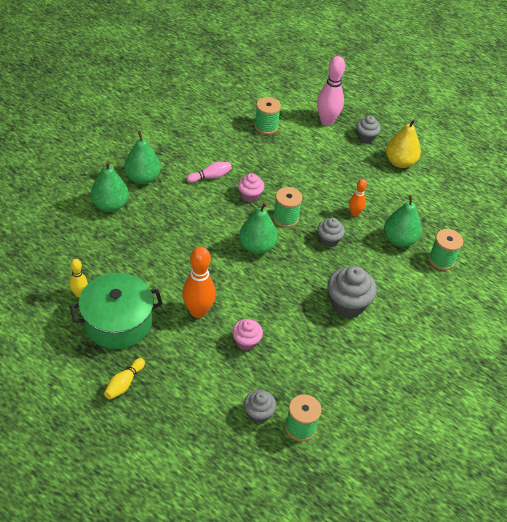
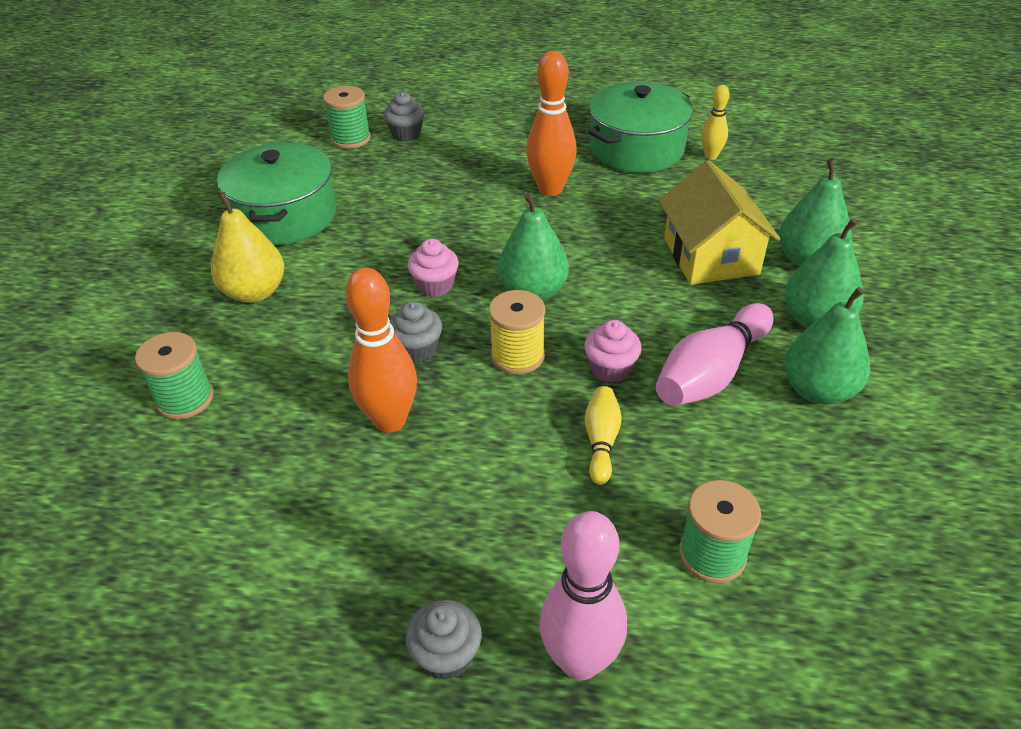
camera: 160 degrees right, 5 degrees down
yellow bowling pin [104,358,145,399] -> yellow bowling pin moved to [585,386,622,485]
pink bowling pin [187,162,232,183] -> pink bowling pin [656,303,774,406], size x1.81
pink cupcake [232,319,263,351] -> pink cupcake moved to [408,239,459,297]
green spool [273,187,302,227] -> yellow spool [489,290,545,374]
grey cupcake [328,266,377,318] -> none
orange bowling pin [349,179,367,216] -> orange bowling pin [345,267,417,433], size x1.81
green pear [384,194,422,247] -> green pear moved to [784,287,870,405]
yellow pear [386,119,421,168] -> yellow pear moved to [211,192,284,303]
none -> green pot [217,142,336,245]
none -> yellow house [659,160,780,285]

